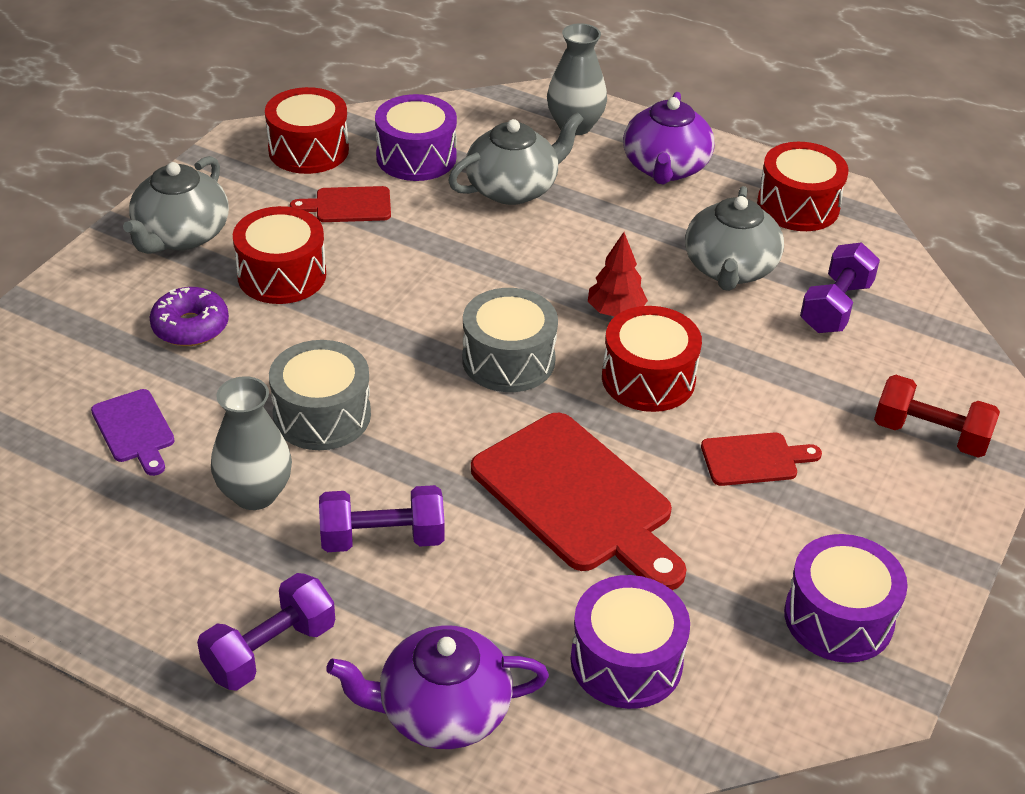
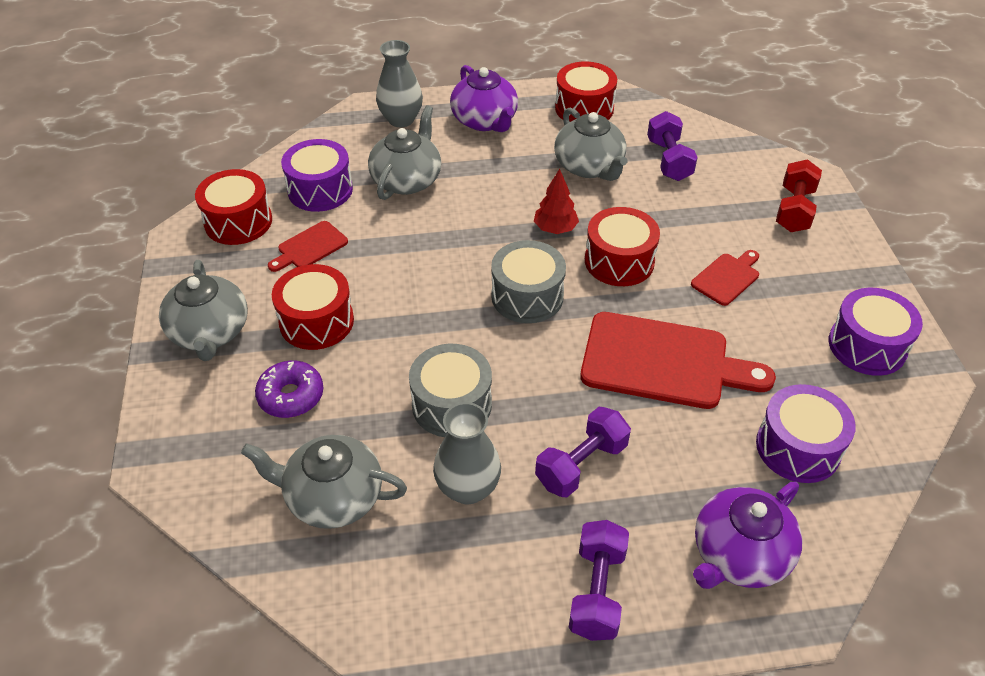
camera: 35 degrees left, 5 degrees up
purple cutting board [91,389,175,476] -> grey teapot [241,435,407,529]
red dumbbell [874,375,1000,458] -> red dumbbell turned 60 degrees counterclockwise [776,159,822,232]

